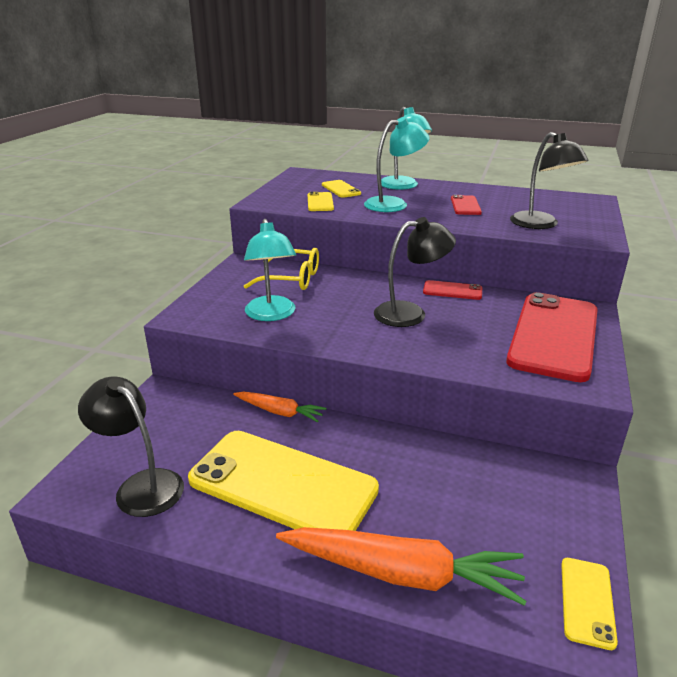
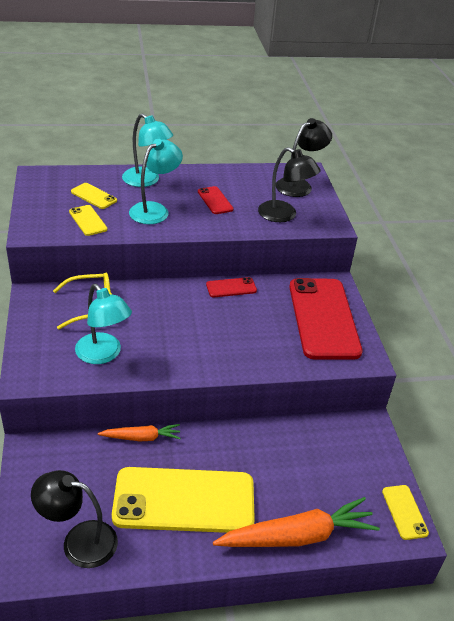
camera: 30 degrees left, 10 degrees up
black lamp [374,217,456,327] -> black lamp moved to [276,118,332,197]

